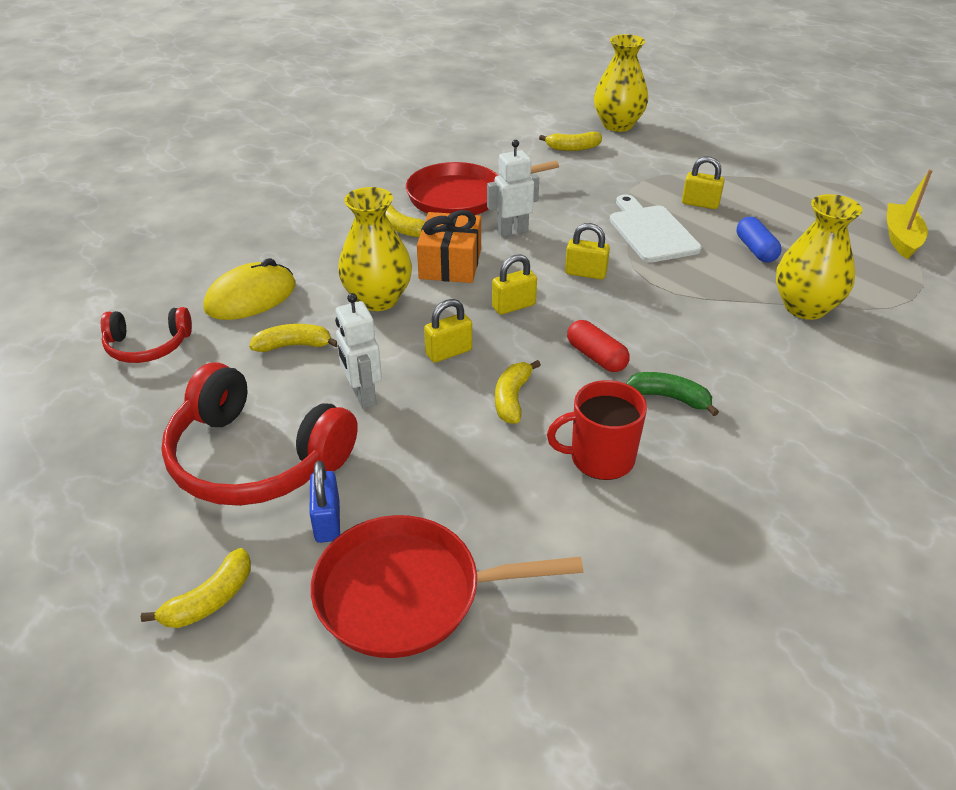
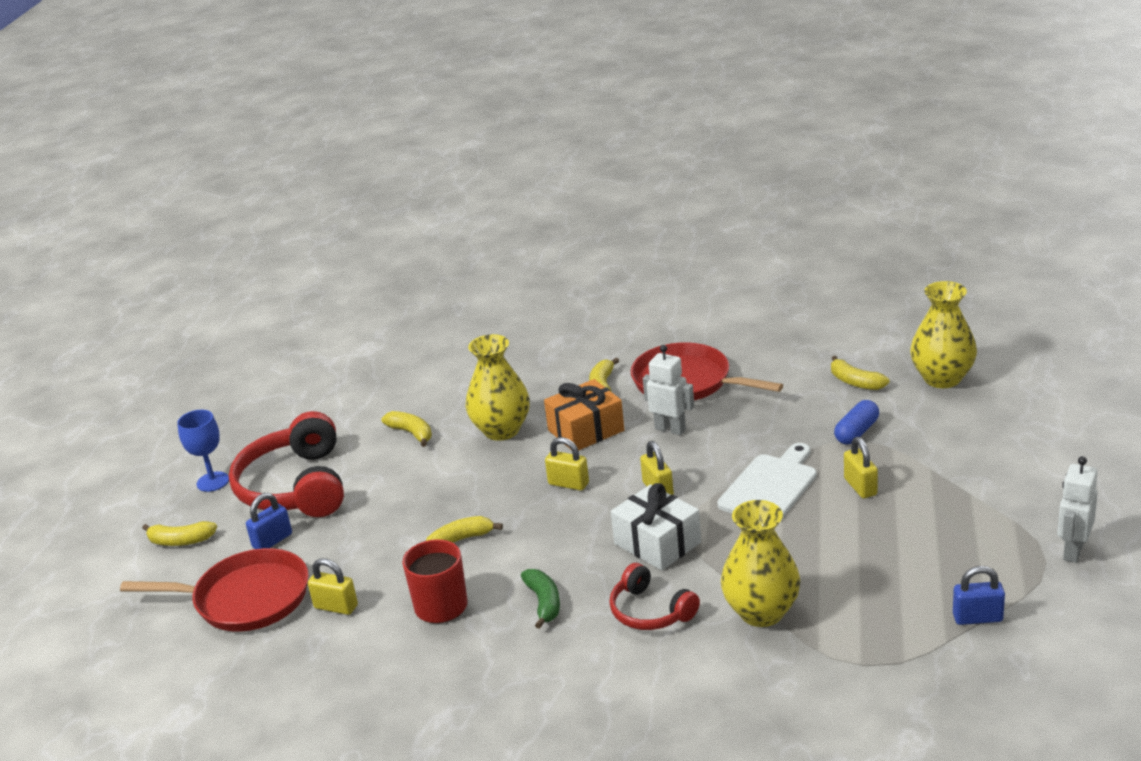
camera: 55 degrees right, 10 degrees down
red headphones [101,307,192,363] -> red headphones moved to [609,563,700,630]
yellow mouse [203,258,296,320] -> none
red pan [311,515,583,658] -> red pan turned 135 degrees clockwise [120,548,309,632]
white robot [335,293,382,409] -> white robot moved to [1057,456,1098,563]
yellow padlock [424,299,472,363] -> yellow padlock moved to [308,558,358,615]
red capsule [567,320,630,372] -> none
blue capsule [737,217,781,262] -> blue capsule moved to [834,400,879,445]
yellow boat [887,170,933,259] -> blue padlock [953,566,1005,625]
none -> blue goblet [177,410,229,492]
none -> white gift [611,483,701,570]

